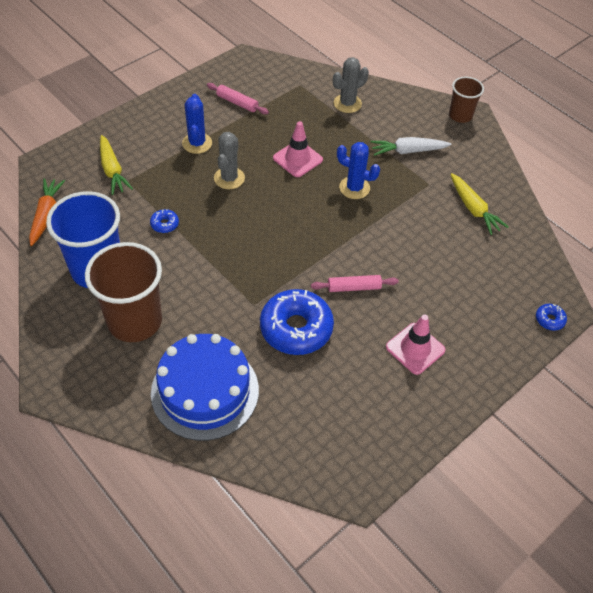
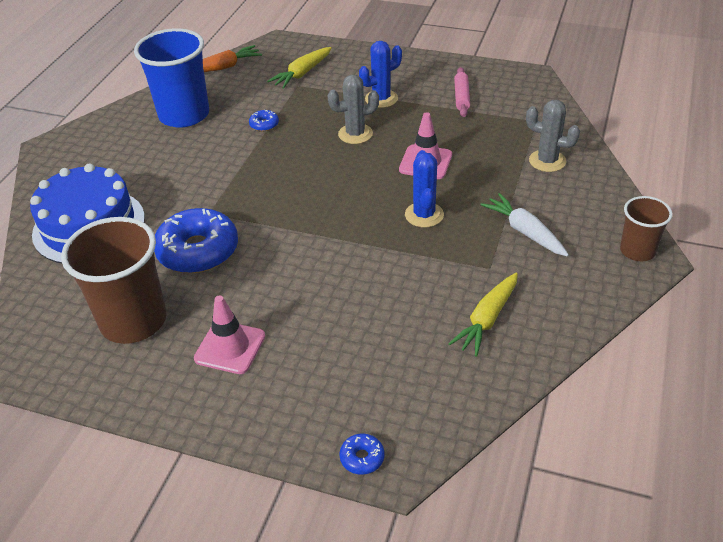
camera: 65 degrees right, 10 degrees down
brown cup [85,242,162,342] -> brown cup moved to [61,217,167,344]
pink rolling pin [311,275,399,292] -> none

